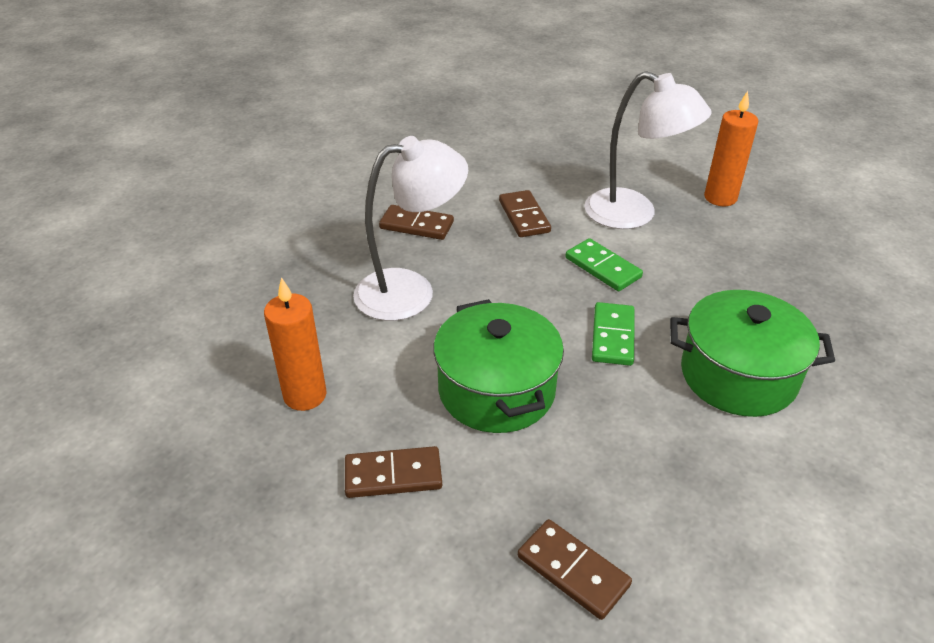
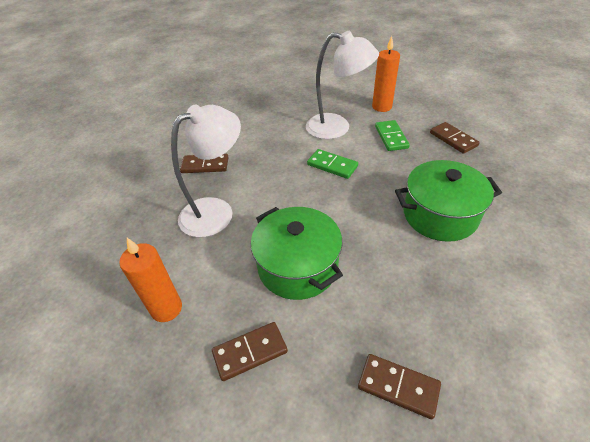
camera: 15 degrees left, 5 degrees up
brown domino [499,190,551,237] -> brown domino moved to [430,122,480,154]
green domino [592,302,635,366] -> green domino moved to [375,120,410,151]

